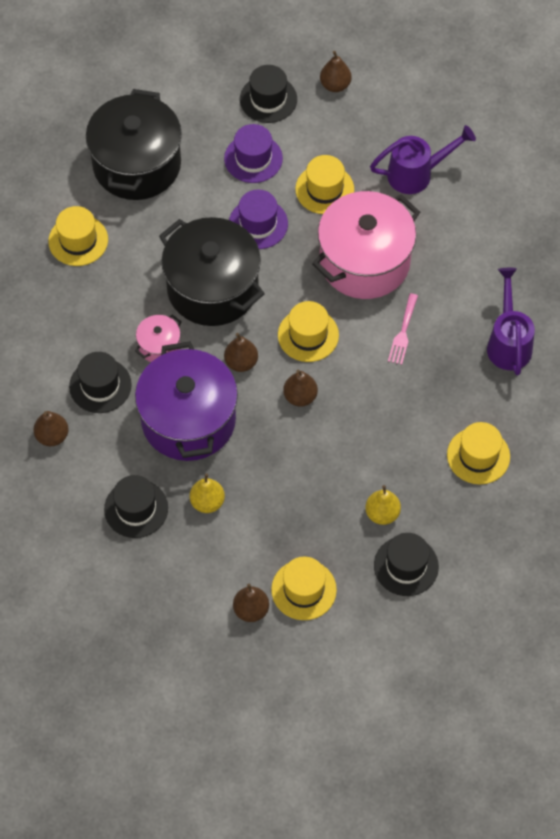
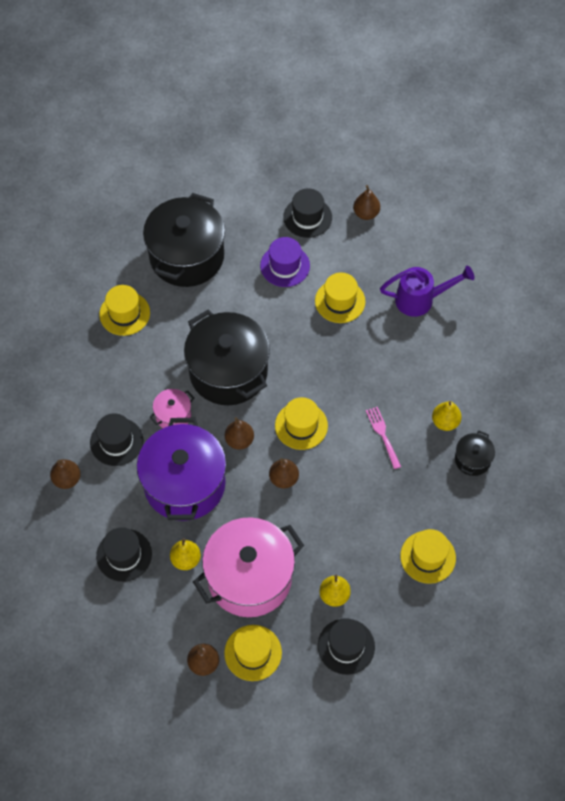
camera: 10 degrees right, 0 degrees up
purple hat [229,190,288,249] -> none
pink pot [312,191,420,299] -> pink pot moved to [193,517,304,617]
pink fork [388,293,418,365] -> pink fork turned 135 degrees clockwise [366,407,401,469]
purple watering can [487,268,535,375] -> black pot [455,431,495,476]
none -> yellow pear [432,401,462,431]

